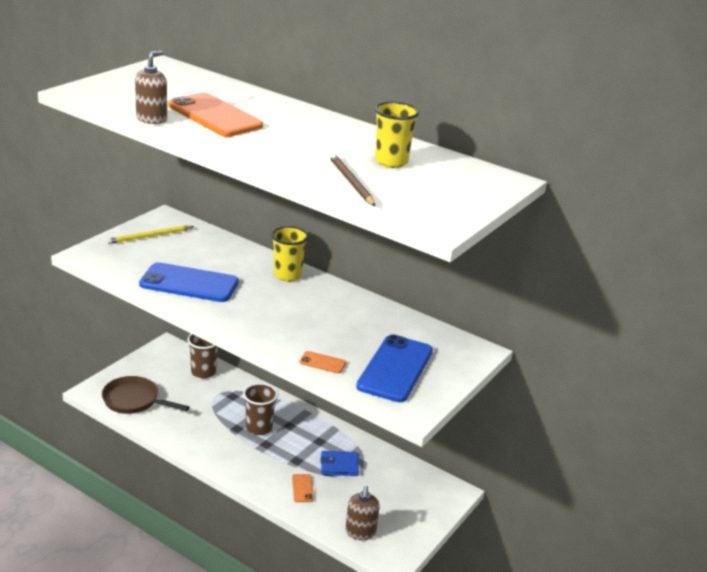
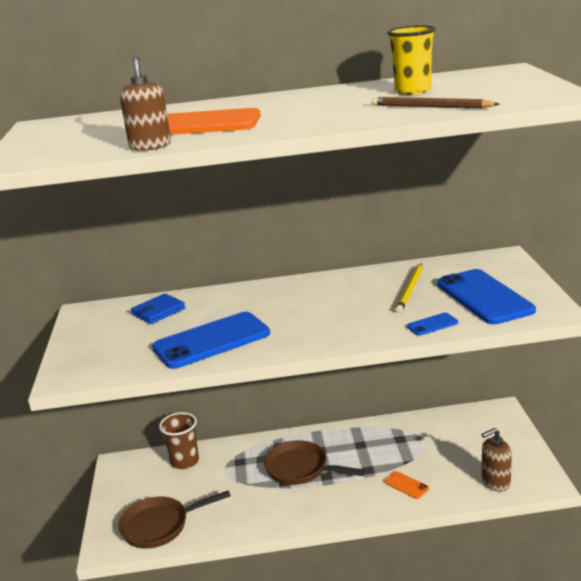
camera: 35 degrees left, 5 degrees down
yellow pencil [106,225,194,244] -> yellow pencil moved to [396,263,423,313]
brown cup [243,383,278,435] -> brown pan [264,440,366,485]
yellow cup [271,226,309,281] -> none
orange phone [299,351,346,373] -> blue phone [407,313,458,336]
blue wallet [320,451,359,476] -> blue wallet moved to [131,294,185,324]
brown soap dispenser [345,486,380,540] -> brown soap dispenser turned 105 degrees clockwise [482,428,512,492]

